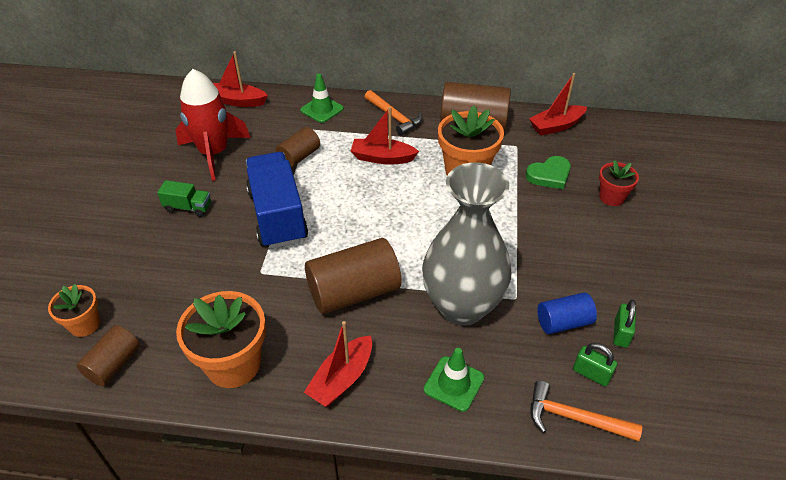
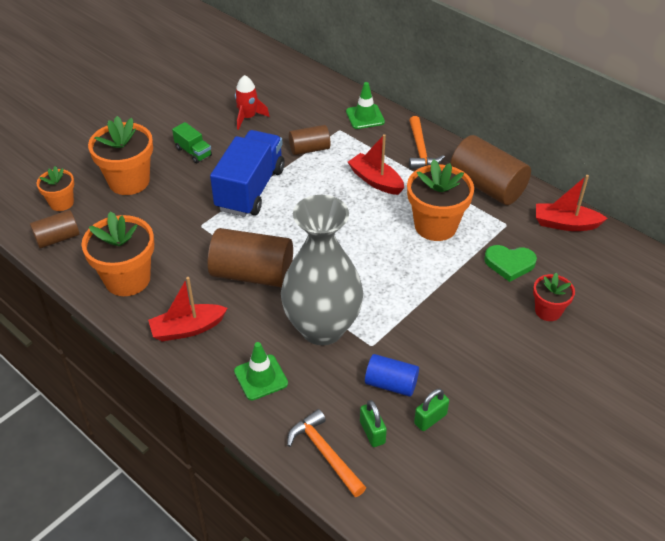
camera: 35 degrees right, 0 degrees up
red rocket [176,69,251,181] -> red rocket [235,75,270,130], size x0.56
red boat [213,51,268,107] -> none
none -> orange flower pot [88,116,153,195]

